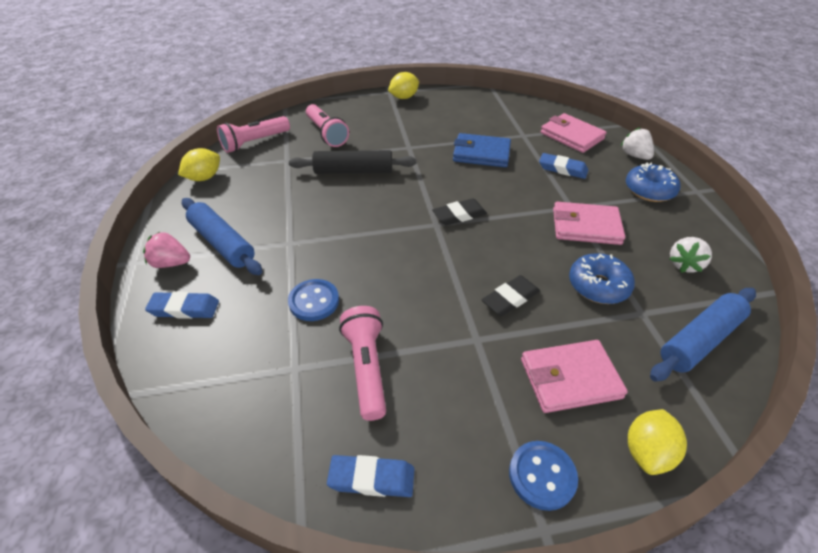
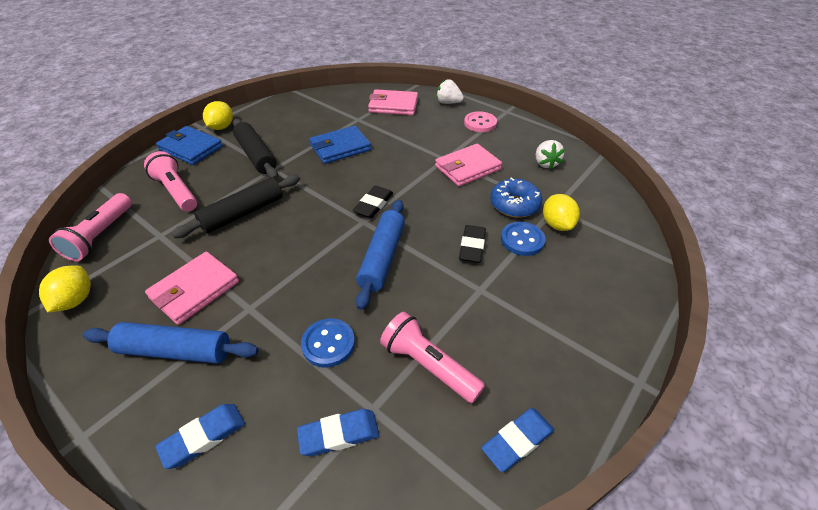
camera: 40 degrees left, 0 degrees up
pink strawberry [143,232,190,268] -> none
pink flashlight [306,104,349,147] -> pink flashlight turned 150 degrees counterclockwise [144,151,197,212]
blue button [509,441,578,511] -> blue button moved to [501,222,546,256]
pink wallet [521,340,628,413] -> pink wallet moved to [145,252,239,325]
blue eraser [539,153,588,179] -> blue eraser moved to [297,409,379,456]
blue donut [626,162,681,202] -> pink button [464,111,497,132]
yellow lemon [628,409,687,475] -> yellow lemon moved to [543,194,580,231]
blue rolling pin [650,288,756,382] -> blue rolling pin moved to [356,200,405,310]
none -> blue wallet [156,126,223,165]
none -> black rolling pin [233,119,278,180]

